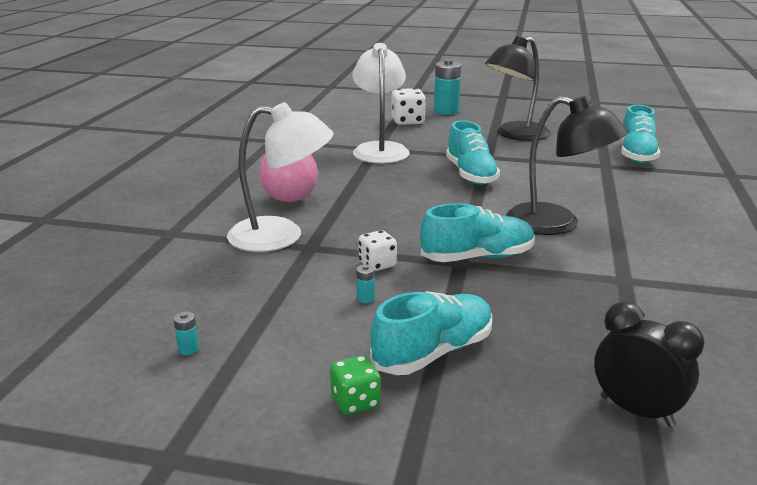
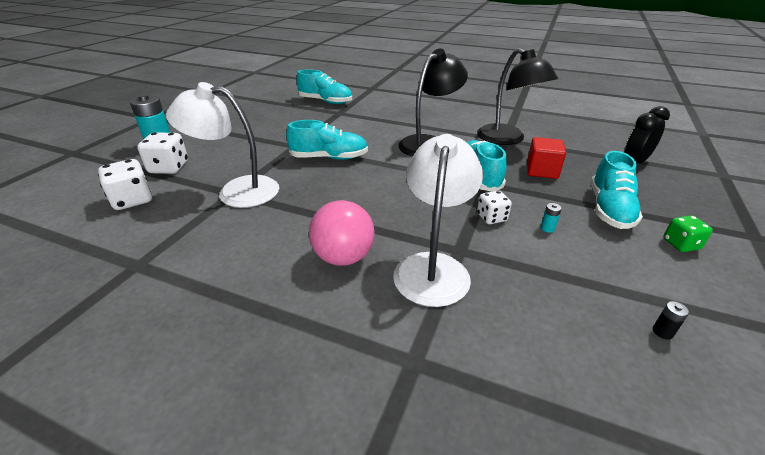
camera: 80 degrees left, 10 degrees up
turquoise battery [173,312,199,355] -> black battery [653,301,689,340]
turquoise shoe [370,291,492,375] -> turquoise shoe turned 135 degrees counterclockwise [591,151,643,229]
black lamp [485,36,551,141] -> black lamp moved to [477,48,558,145]
none -> white dice [98,159,152,210]
none -> red cube [527,137,566,179]

